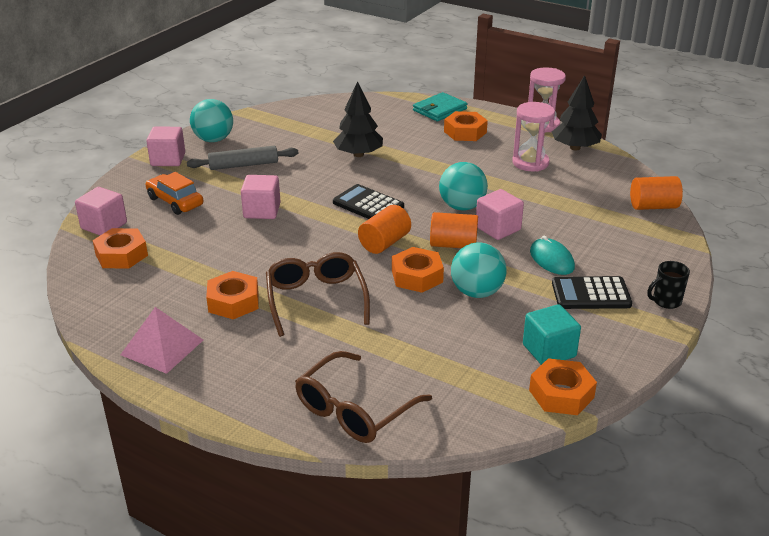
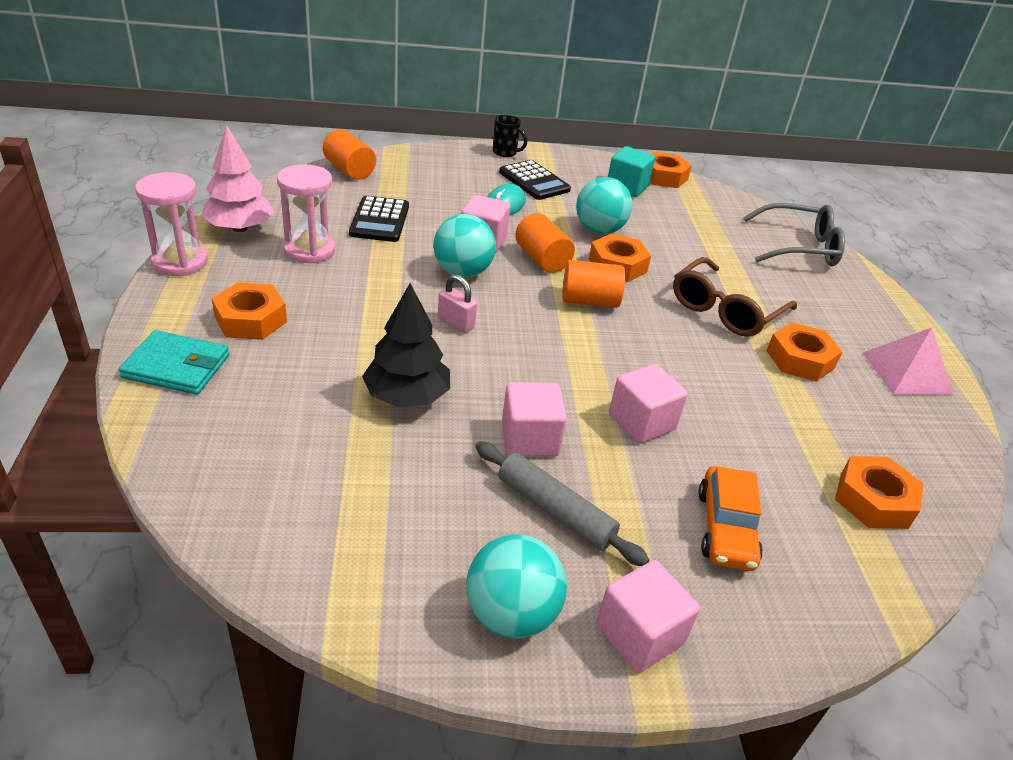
camera: 130 degrees left, 5 degrees up
pink cube [75,187,127,235] -> pink cube moved to [502,382,567,456]
brown glasses [295,351,432,443] -> grey glasses [743,203,845,266]
black calculator [333,184,404,219] -> black calculator moved to [349,196,409,242]
black tree [552,75,602,150] -> pink tree [201,124,274,232]
none -> pink padlock [438,274,477,333]

